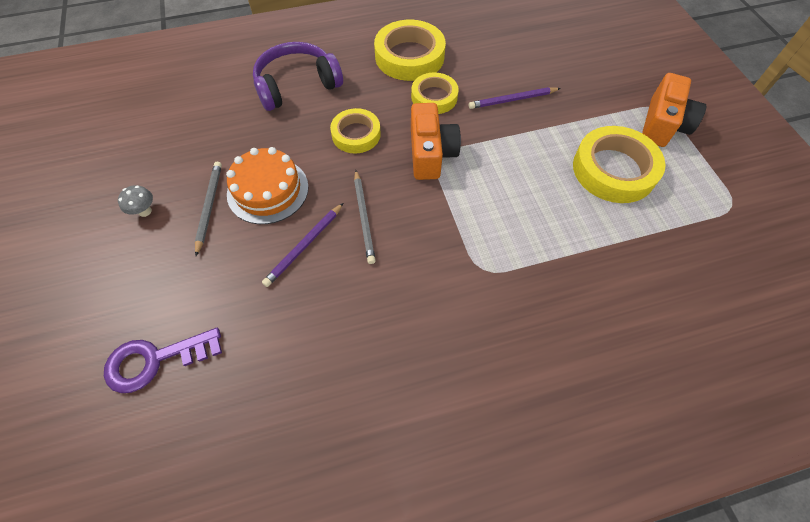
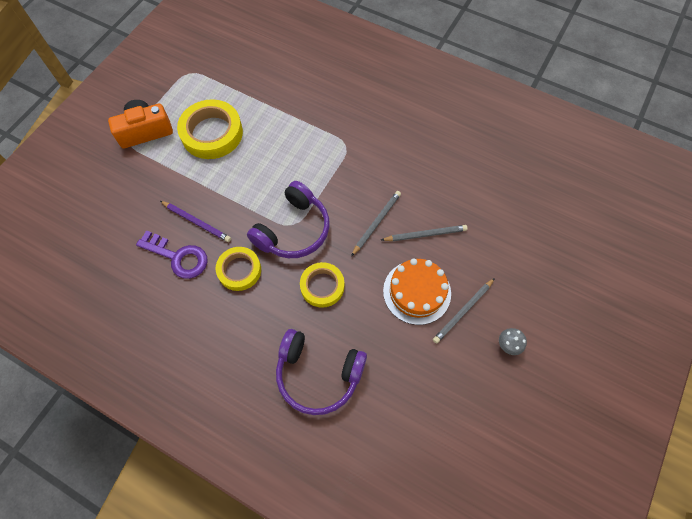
camera: 135 degrees left, 5 degrees up
purple key [104,328,222,393] -> purple key moved to [136,230,208,279]
purple pencil [262,203,343,287] -> grey pencil [381,225,468,241]
yellow tape [374,20,446,81] -> none
orange camera [411,103,461,180] -> purple headphones [247,181,330,258]

